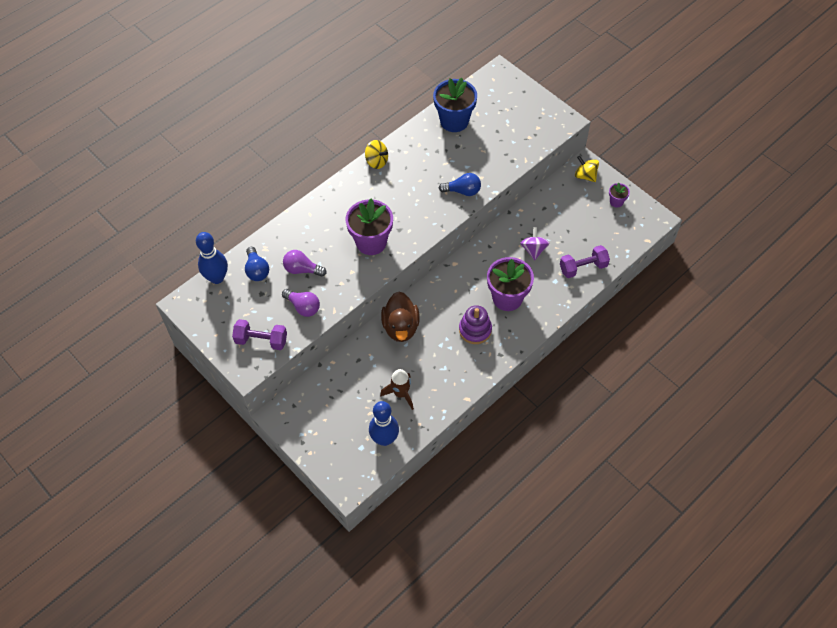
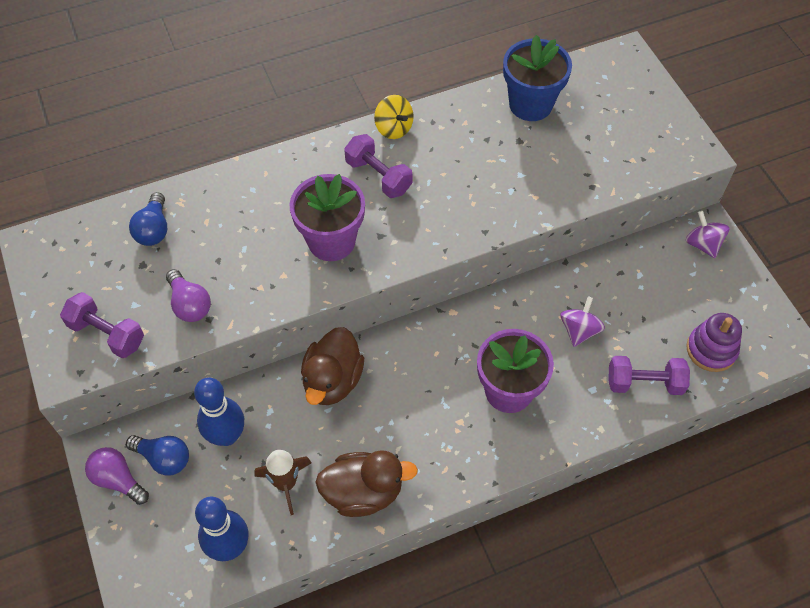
camera: 20 degrees right, 0 degrees up
blue bowling pin [196,232,228,284] -> blue bowling pin moved to [194,377,244,446]
purple light bulb [283,250,326,277] -> purple light bulb moved to [85,447,149,505]
blue light bulb [439,173,481,196] -> blue light bulb moved to [126,435,189,476]
purple stacking toy [459,305,492,344] -> purple stacking toy moved to [686,313,742,372]
yellow spinning top [575,156,599,182] -> purple spinning top [686,211,730,258]
purple flower pot [609,183,630,208] -> none
none -> brown duck [315,450,418,517]
none -> purple dumbbell [344,134,412,198]

